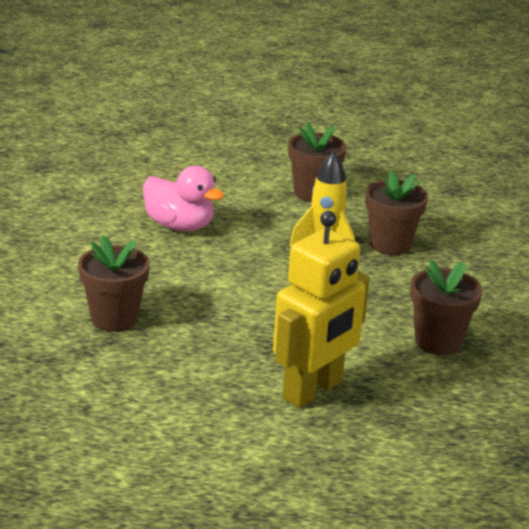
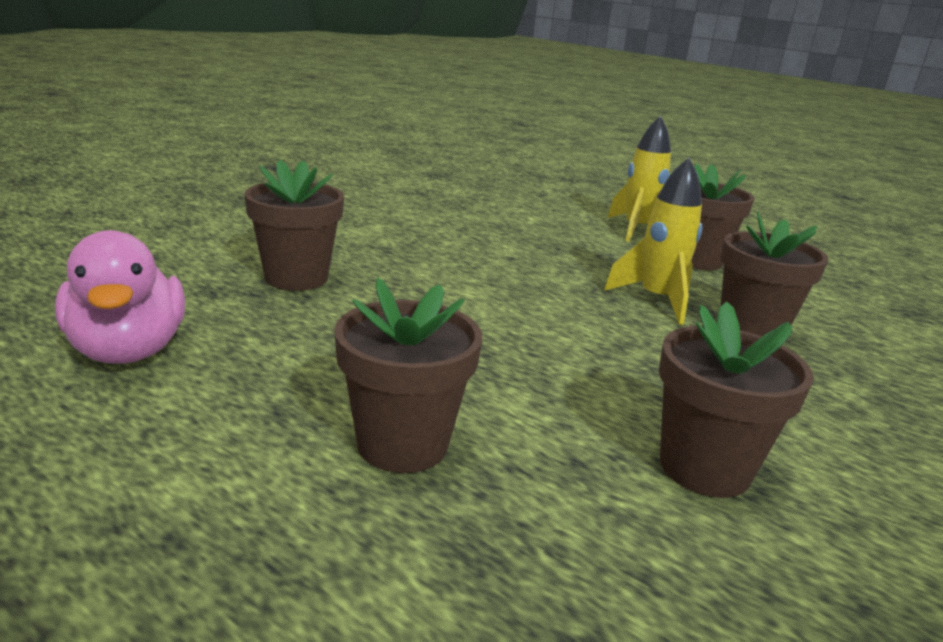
camera: 35 degrees right, 5 degrees down
pink duck [143,166,224,231] -> pink duck moved to [55,230,185,364]
yellow robot [273,211,370,408] -> brown flower pot [334,278,482,473]
none -> yellow rocket [608,116,671,242]

